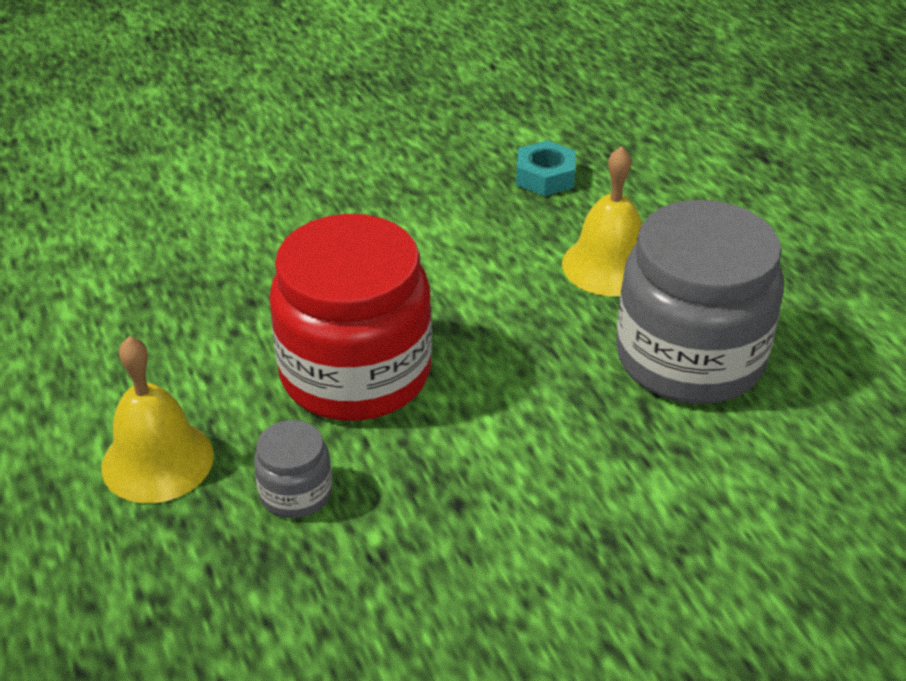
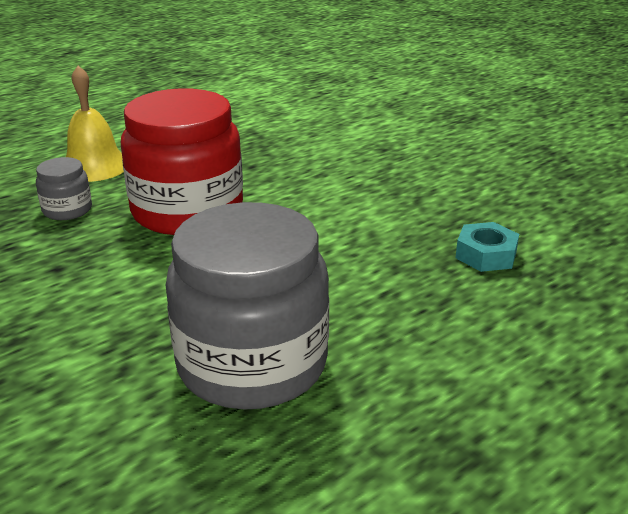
camera: 75 degrees right, 10 degrees down
yellow bell [562,146,642,296] -> none

